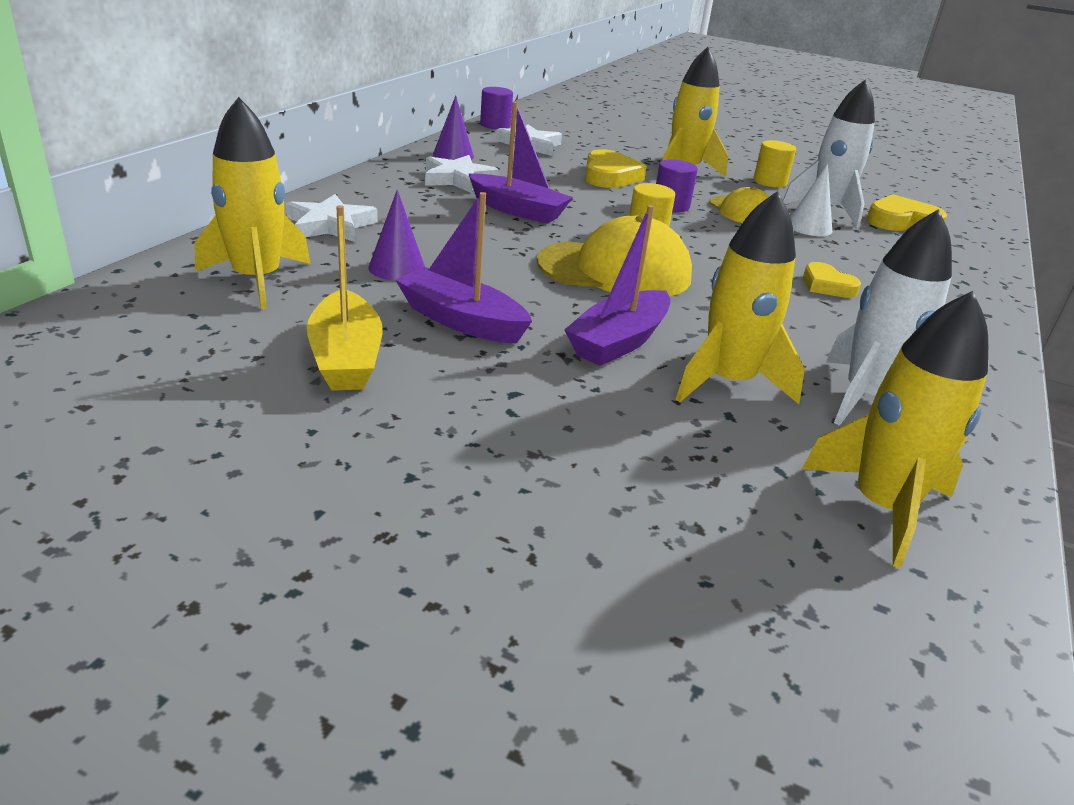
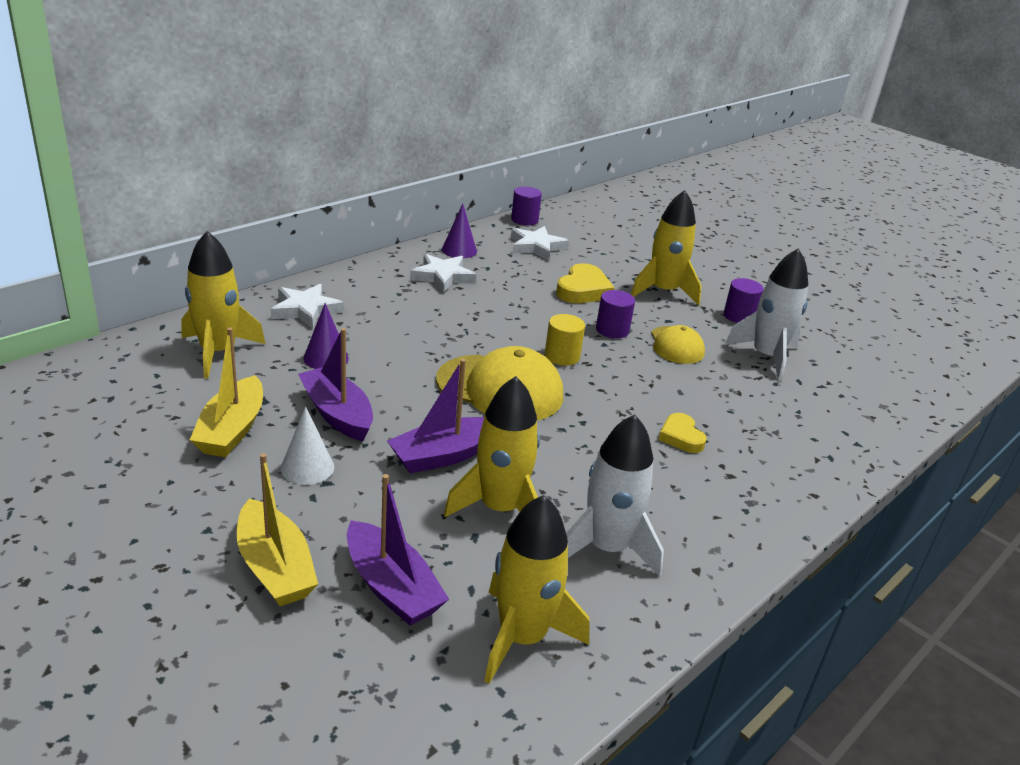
camera: 20 degrees right, 0 degrees up
purple boat [468,102,573,224] -> purple boat moved to [347,474,449,626]
yellow cylinder [753,140,796,188] -> purple cylinder [724,278,764,323]
white cone [791,164,832,236] -> white cone moved to [281,406,334,485]
yellow heart [866,194,947,231] -> none
none -> yellow boat [237,453,318,606]

